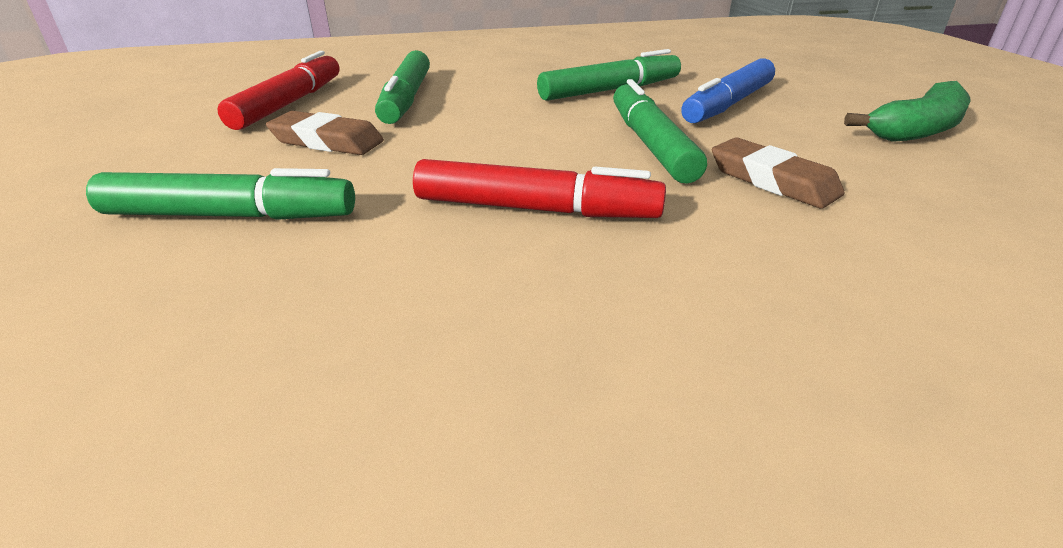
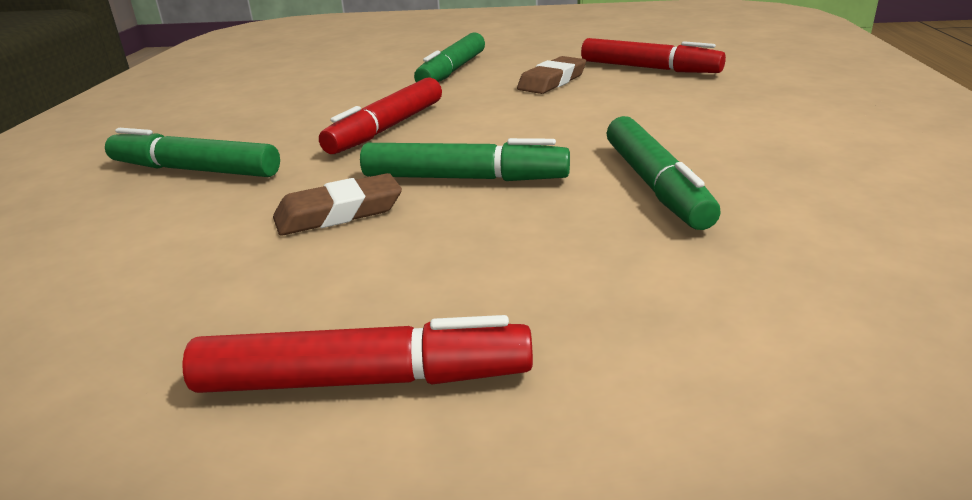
camera: 110 degrees right, 5 degrees down
green marker [375,50,430,124] -> green marker moved to [105,128,280,177]
blue marker [681,58,775,123] -> none
green banana [844,81,970,142] -> red marker [183,315,533,393]

